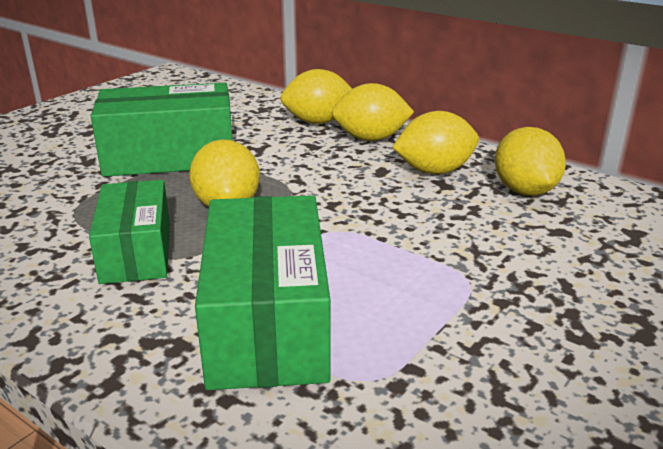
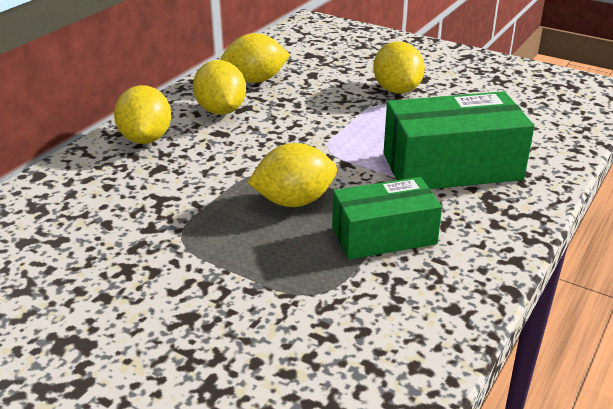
camera: 95 degrees left, 5 degrees up
green box [91,83,233,177] -> none
yellow lemon [280,69,352,124] -> yellow lemon moved to [373,41,425,94]

